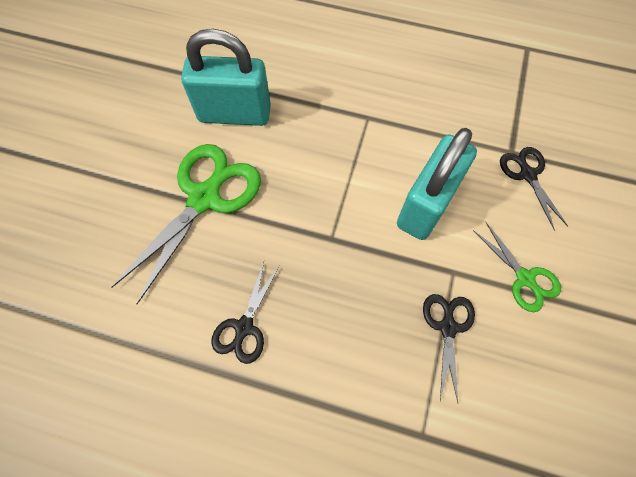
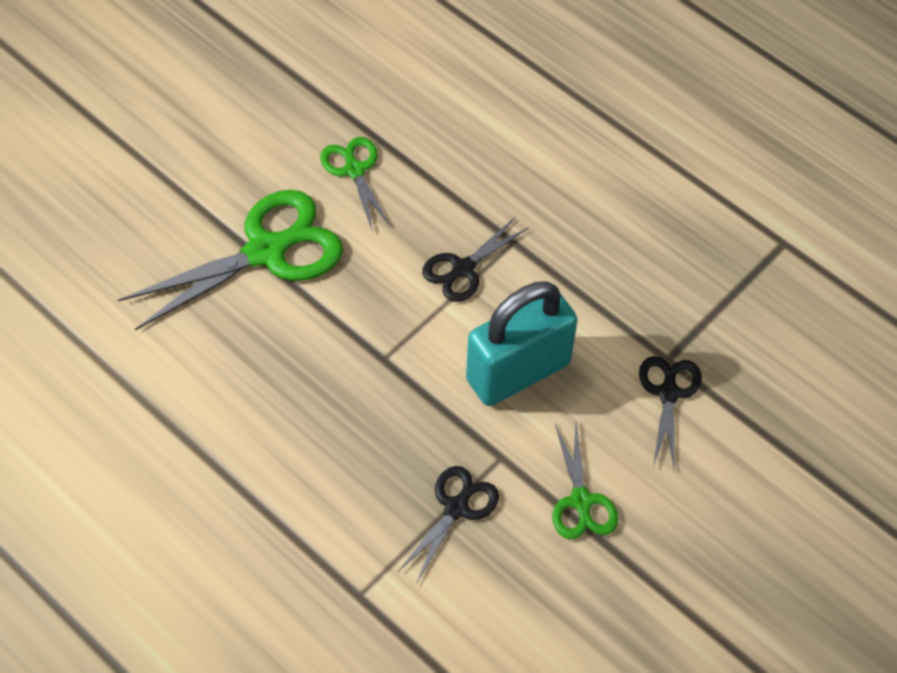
camera: 25 degrees right, 10 degrees down
turquoise padlock [181,29,271,126] -> green scissors [320,137,391,232]
black scissors [211,262,279,364] -> black scissors moved to [422,216,529,302]

